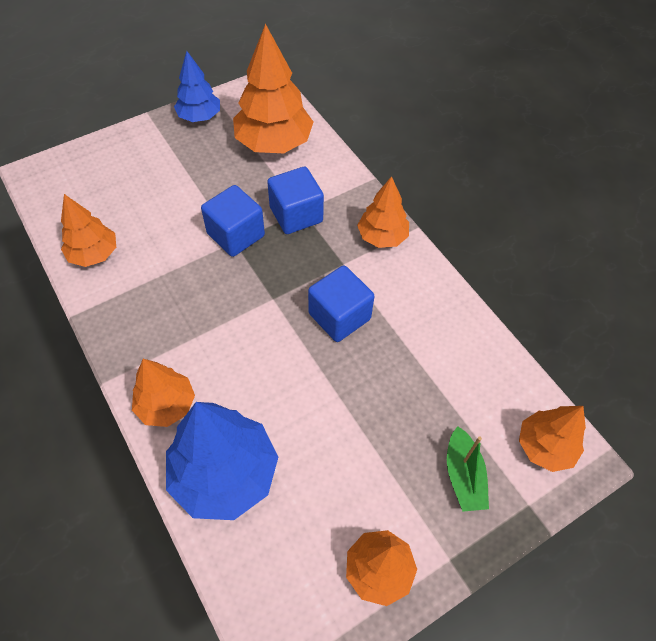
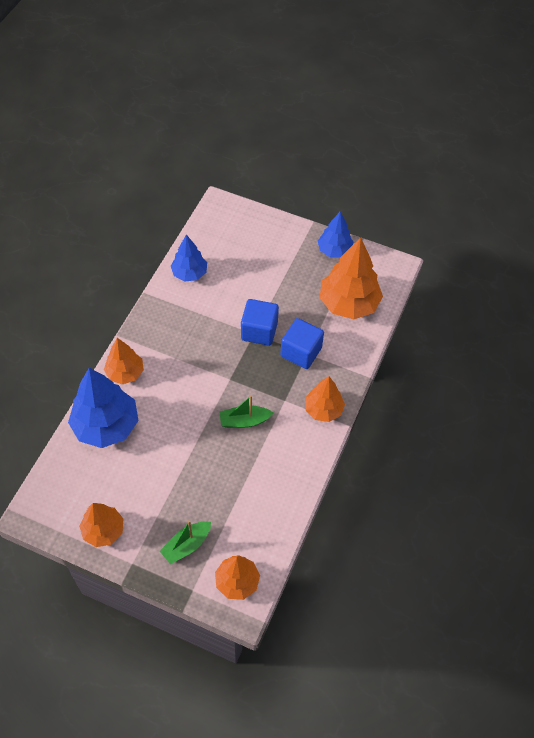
camera: 55 degrees right, 0 degrees up
orange tree [61,194,116,267] -> blue tree [171,235,207,282]
blue cube [308,265,375,342] -> green boat [220,395,273,428]

